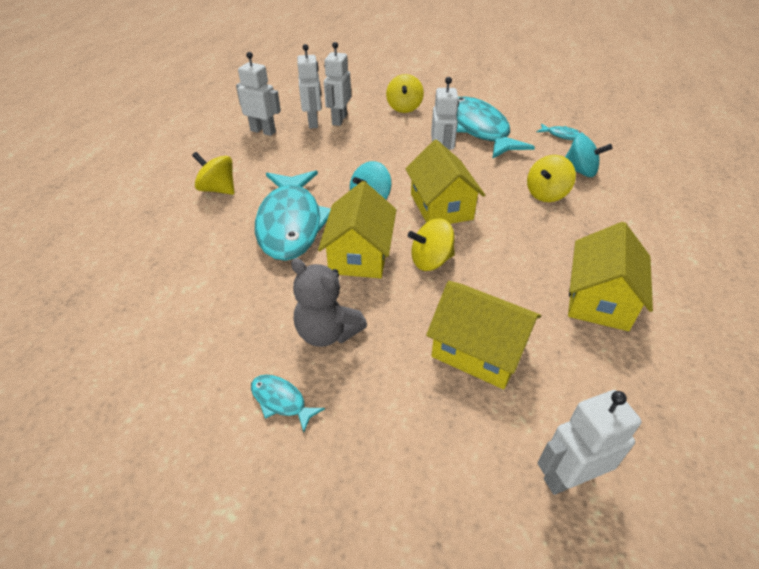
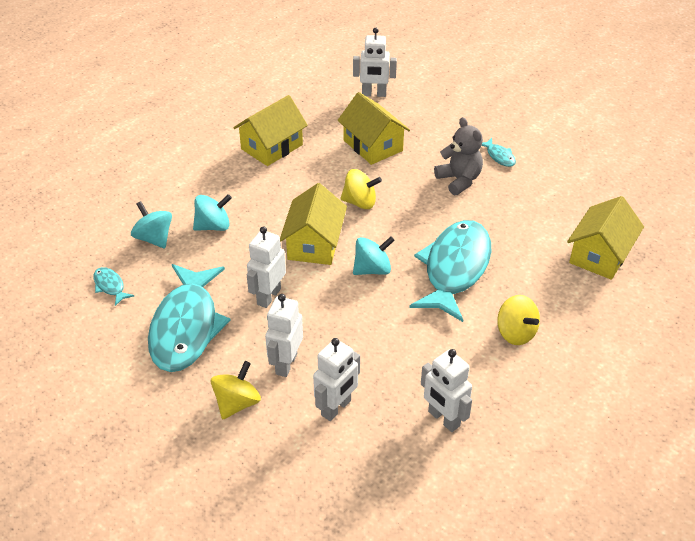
camera: 155 degrees left, 0 degrees up
white robot [297,44,322,128] -> white robot moved to [265,294,303,377]
yellow house [318,181,396,278] -> yellow house moved to [567,196,644,280]
yellow spinning top [527,155,576,202] -> turquoise spinning top [193,194,232,231]

